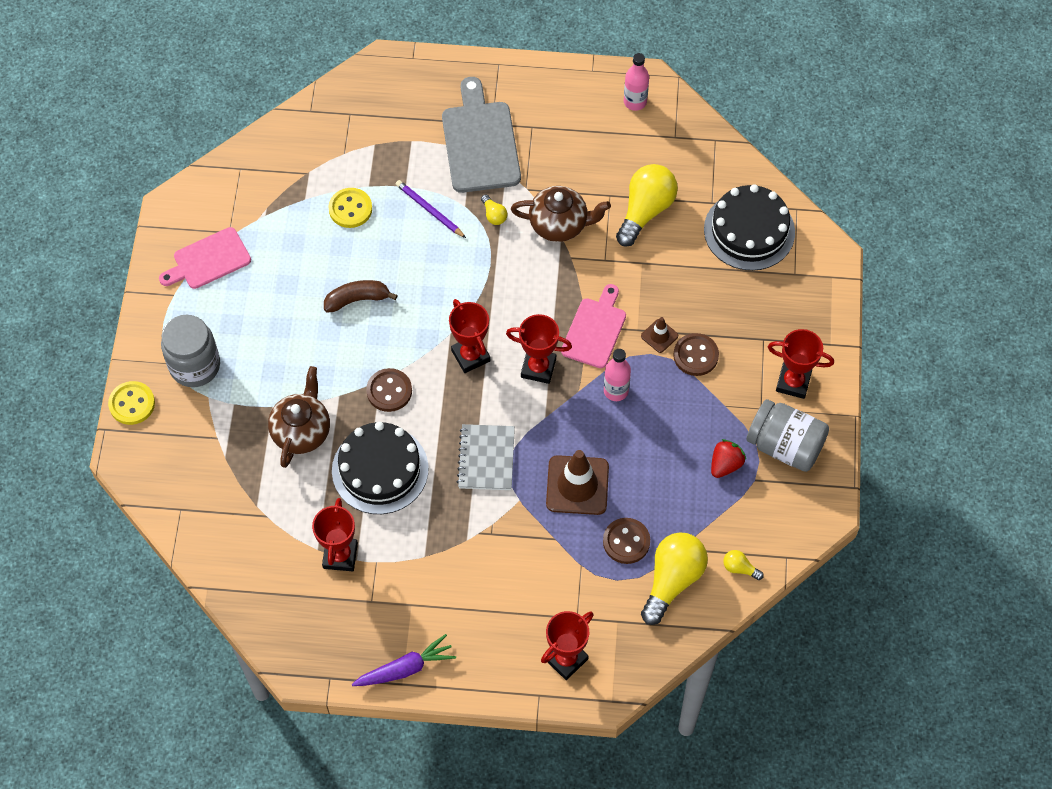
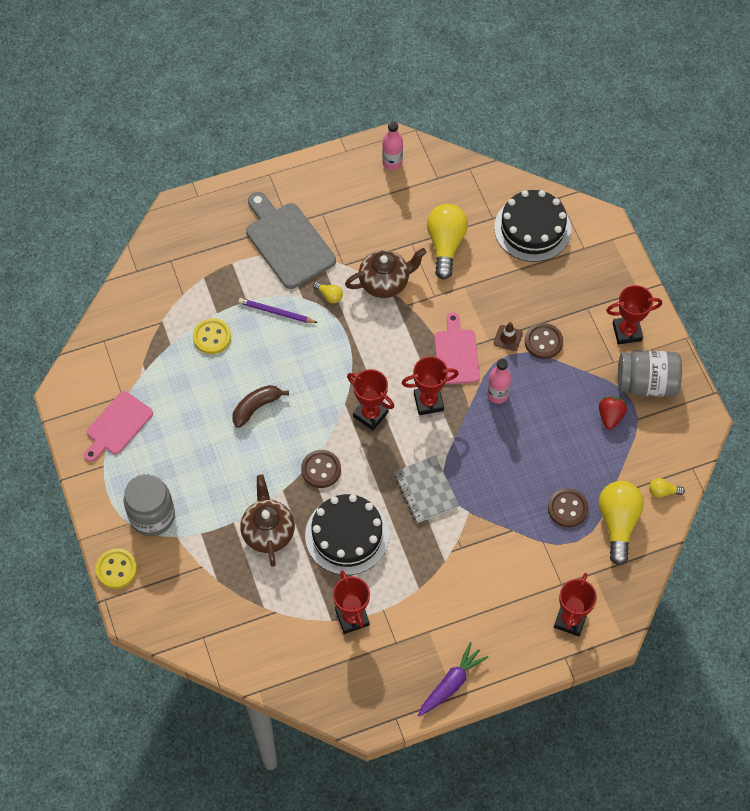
camera: 25 degrees left, 0 degrees up
brown traffic cone [546,450,609,515] -> none

